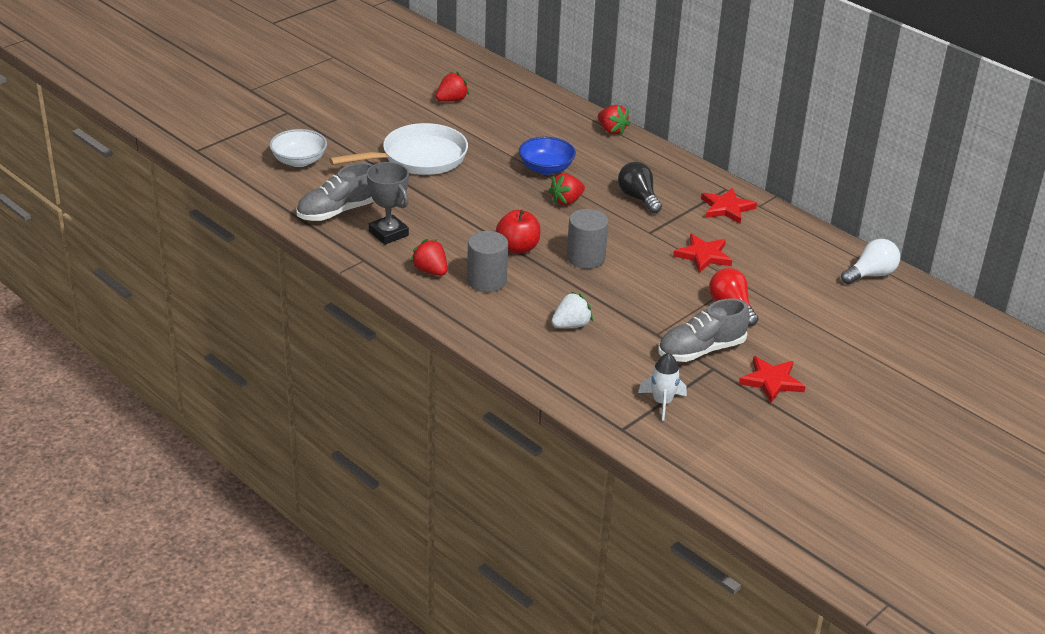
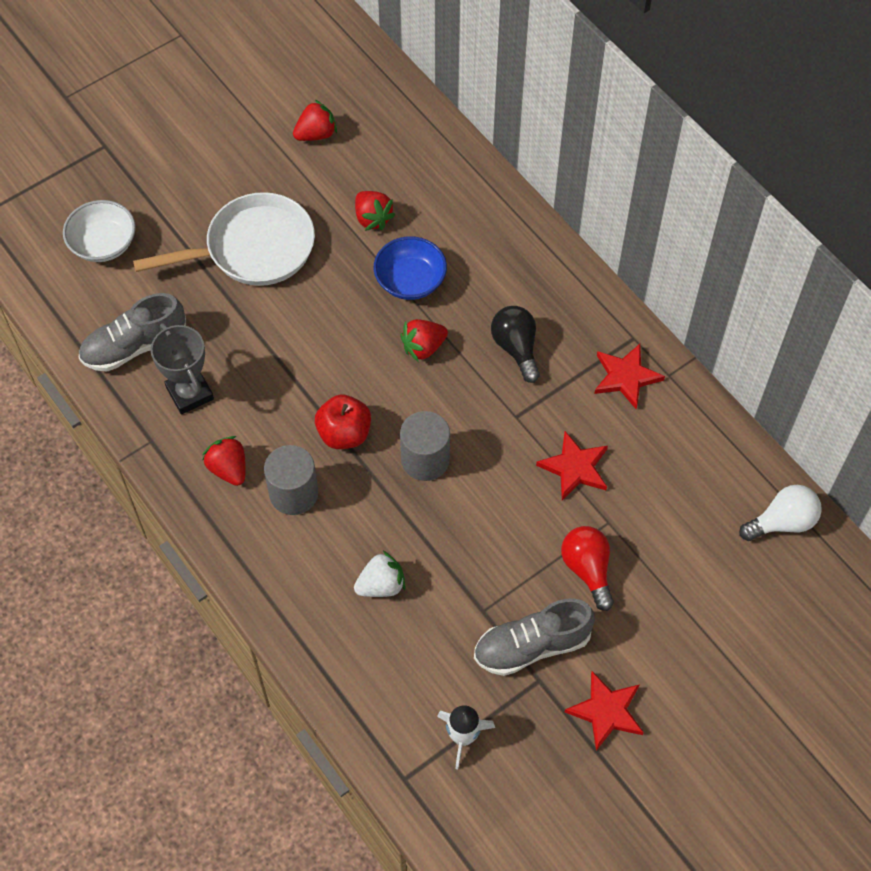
camera: 10 degrees right, 25 degrees up
red strawberry [598,105,630,136] -> red strawberry moved to [355,191,396,231]

